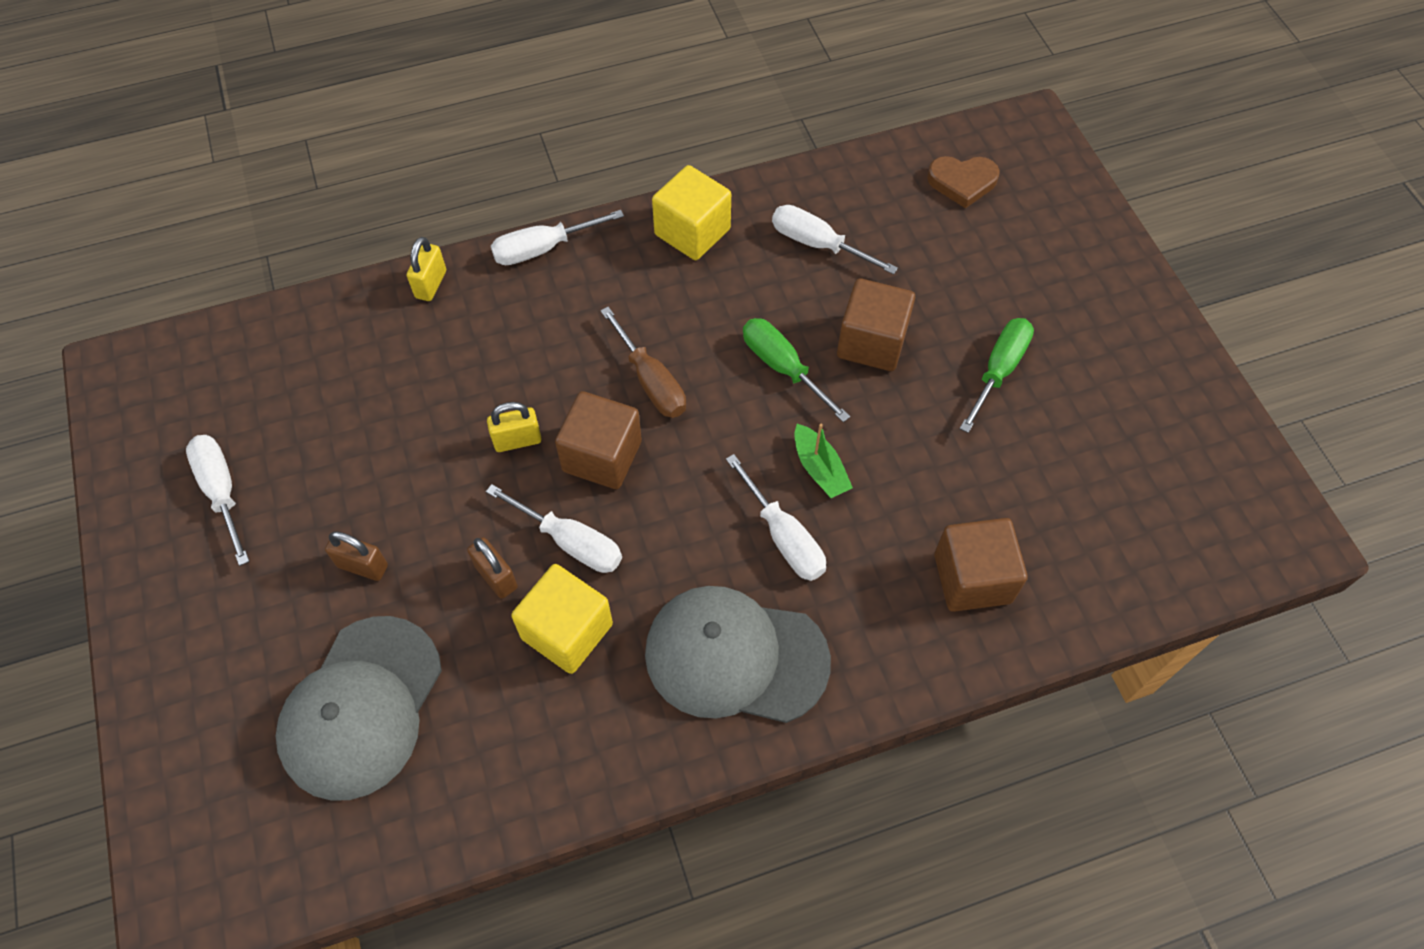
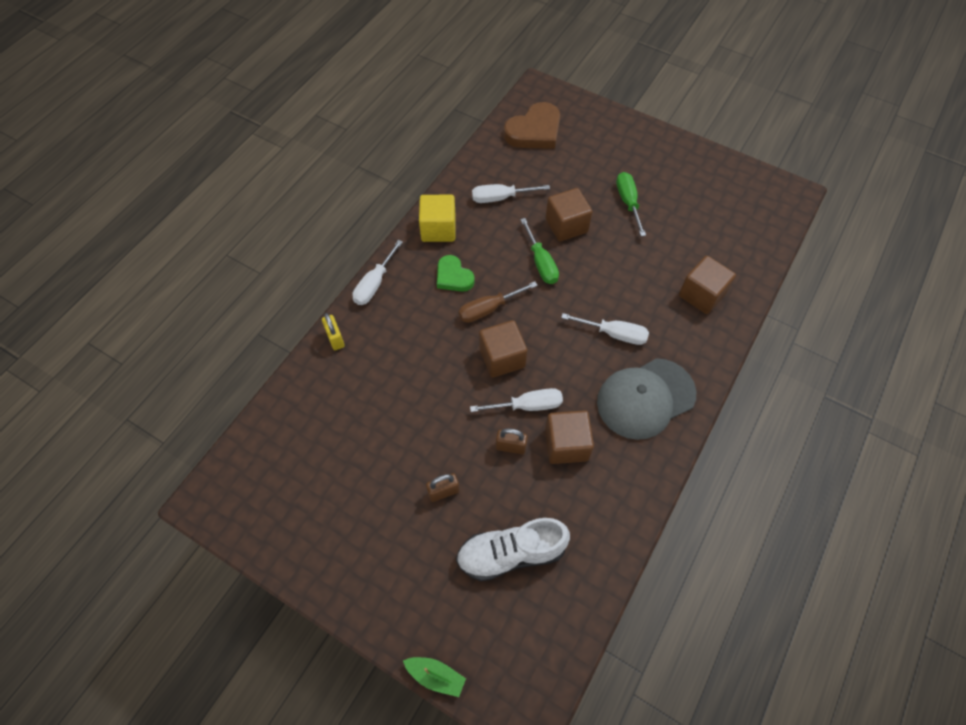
camera: 40 degrees left, 0 degrees up
white screwdriver [186,435,250,566] -> none
grey cap [276,616,442,801] -> white shoe [456,518,570,581]
yellow padlock [487,402,542,452] -> none
yellow cube [511,564,613,674] -> brown cube [545,410,594,464]
brown screwdriver [600,307,686,418] -> brown screwdriver turned 135 degrees clockwise [459,281,538,323]
green screwdriver [743,318,850,422] -> green screwdriver turned 120 degrees counterclockwise [520,218,559,284]
green boat [794,424,853,498] -> green boat moved to [403,657,466,697]
brown heart [927,156,1000,208] -> brown heart [504,102,560,149], size x1.62
none -> green heart [437,255,475,292]

